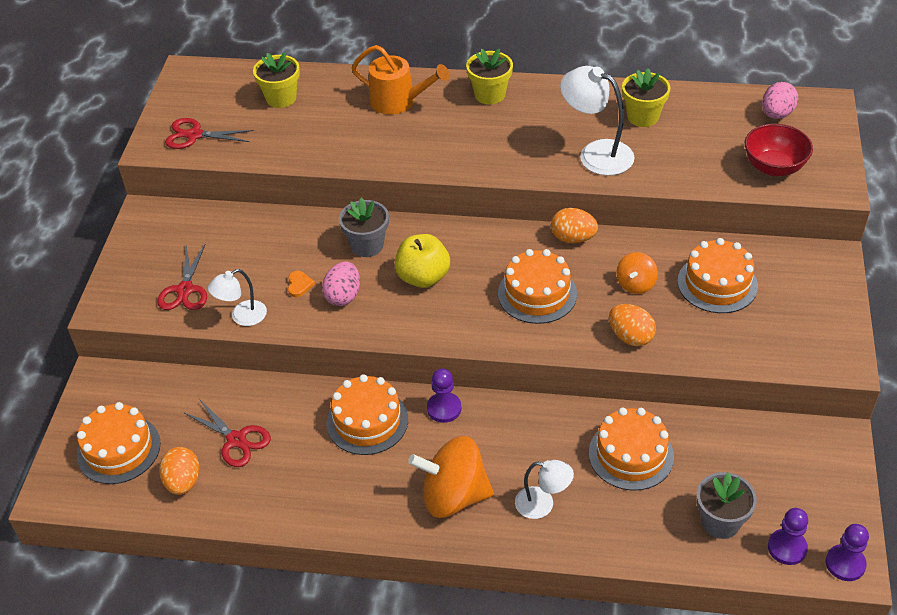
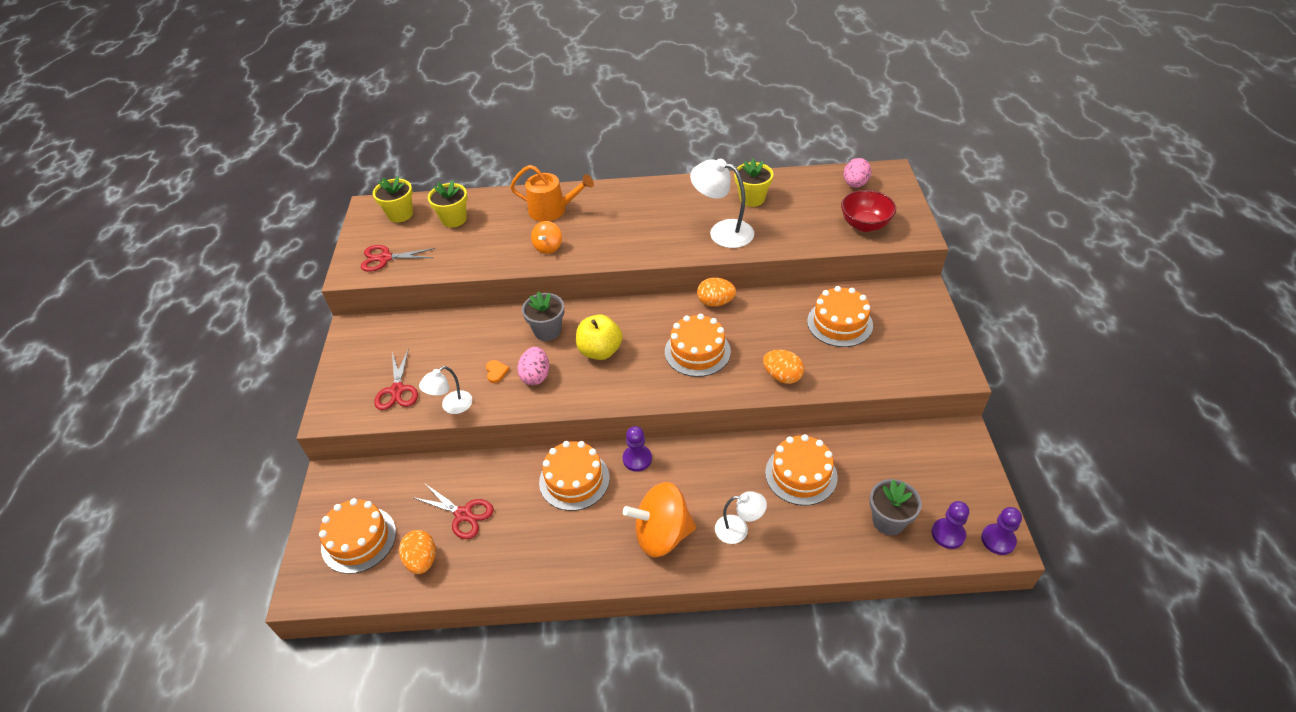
camera: 10 degrees left, 0 degrees up
yellow flower pot [466,49,513,104] -> yellow flower pot moved to [373,176,413,223]
orange spinning top [616,252,658,294] -> orange spinning top moved to [531,221,562,254]

